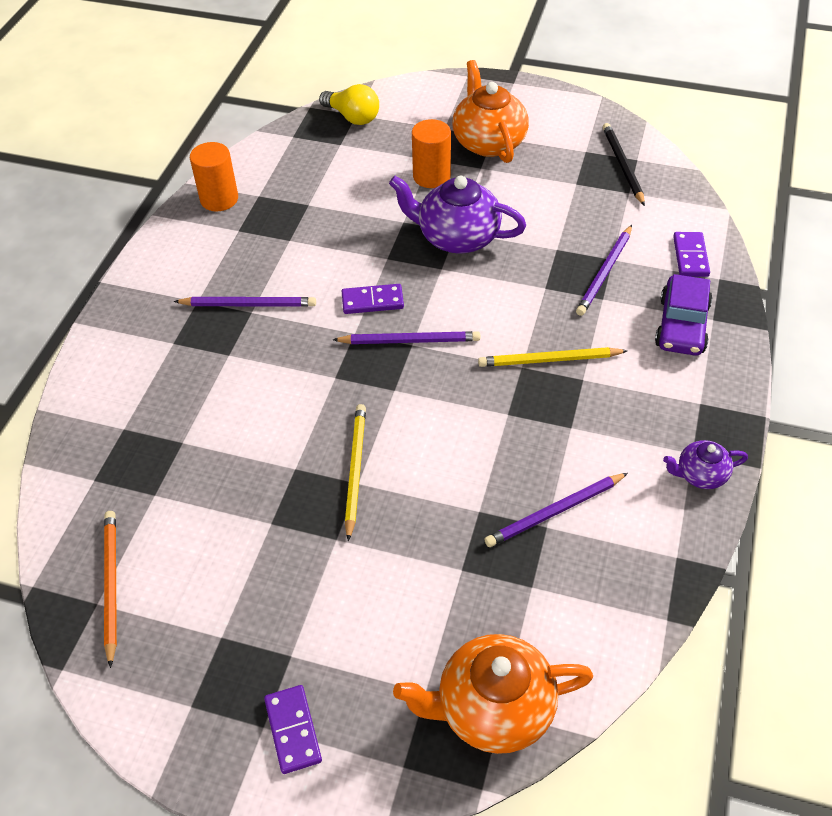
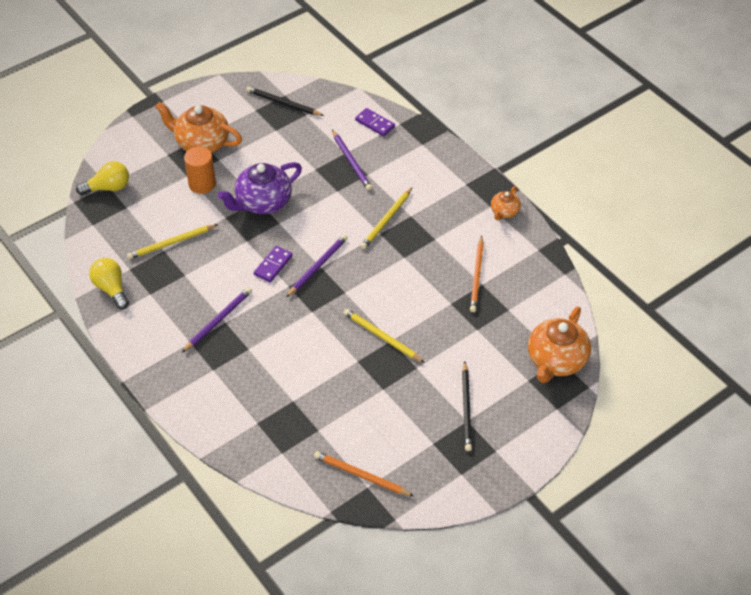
camera: 55 degrees left, 0 degrees up
orange cylinder [190,142,238,212] -> yellow light bulb [89,258,129,309]
purple domino [264,685,322,774] -> none
purple pencil [484,473,628,547] -> orange pencil [470,236,484,312]
purple car [655,274,712,356] -> none
purple teapot [663,440,748,489] -> orange teapot [491,186,521,220]
none -> yellow pencil [127,224,218,259]
none -> black pencil [462,361,472,451]

